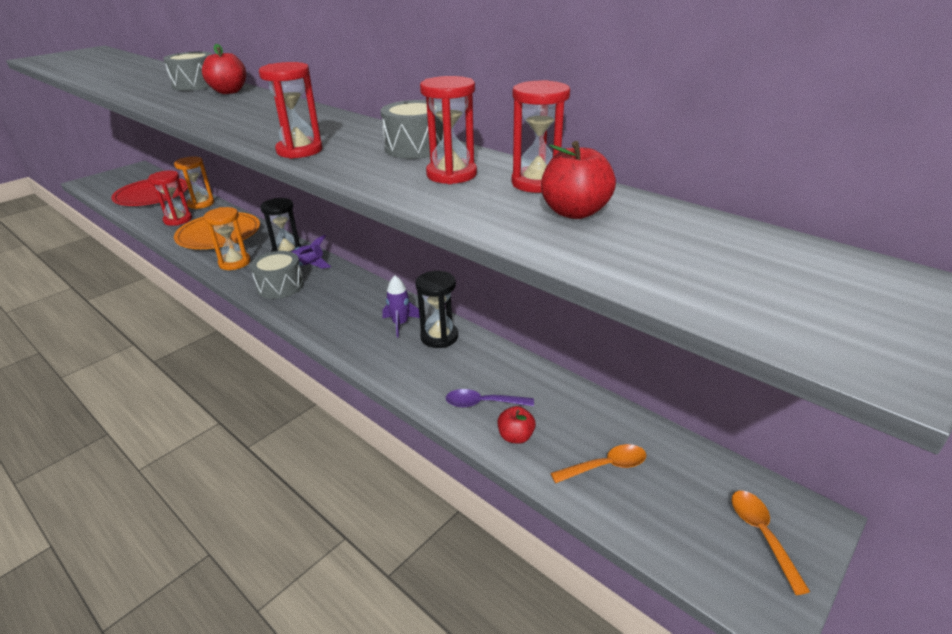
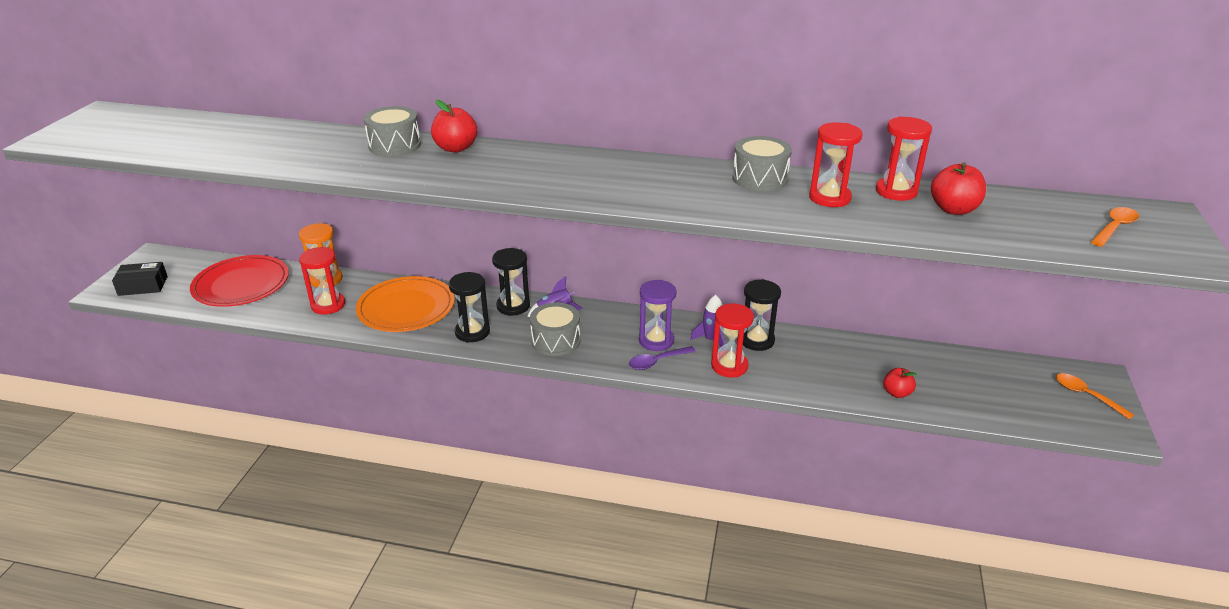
camera: 30 degrees left, 0 degrees up
orange hourglass [204,207,251,270] -> black hourglass [449,272,490,343]
red hourglass [259,62,323,159] -> red hourglass moved to [711,304,754,377]
purple spoon [446,389,534,408] -> purple spoon moved to [629,346,696,370]
orange spoon [550,444,646,483] -> orange spoon moved to [1091,207,1139,247]
none -> black box [112,262,168,296]
none -> purple hourglass [639,280,676,351]

